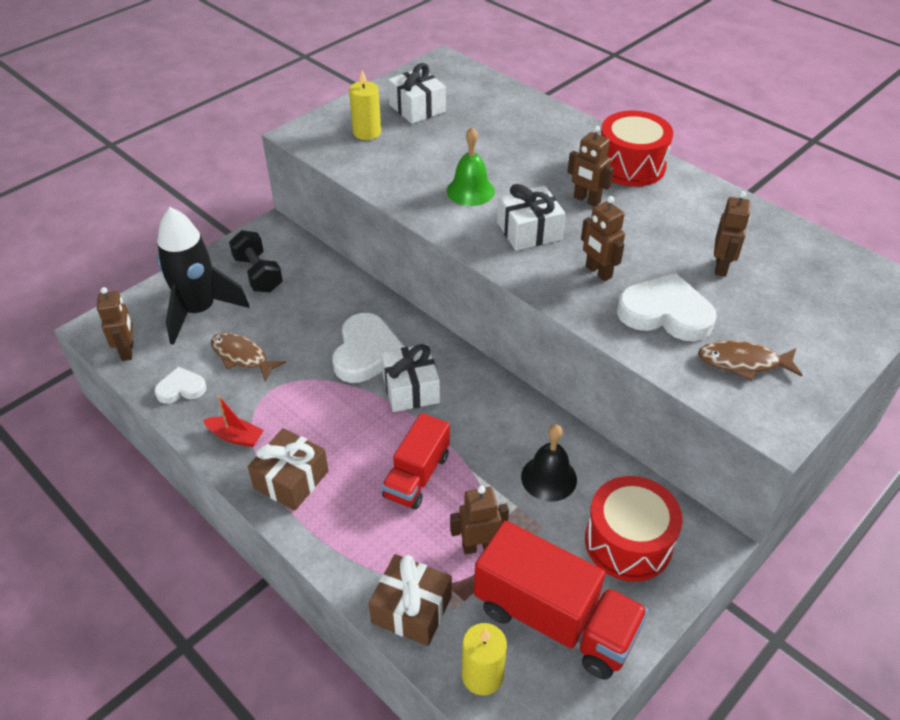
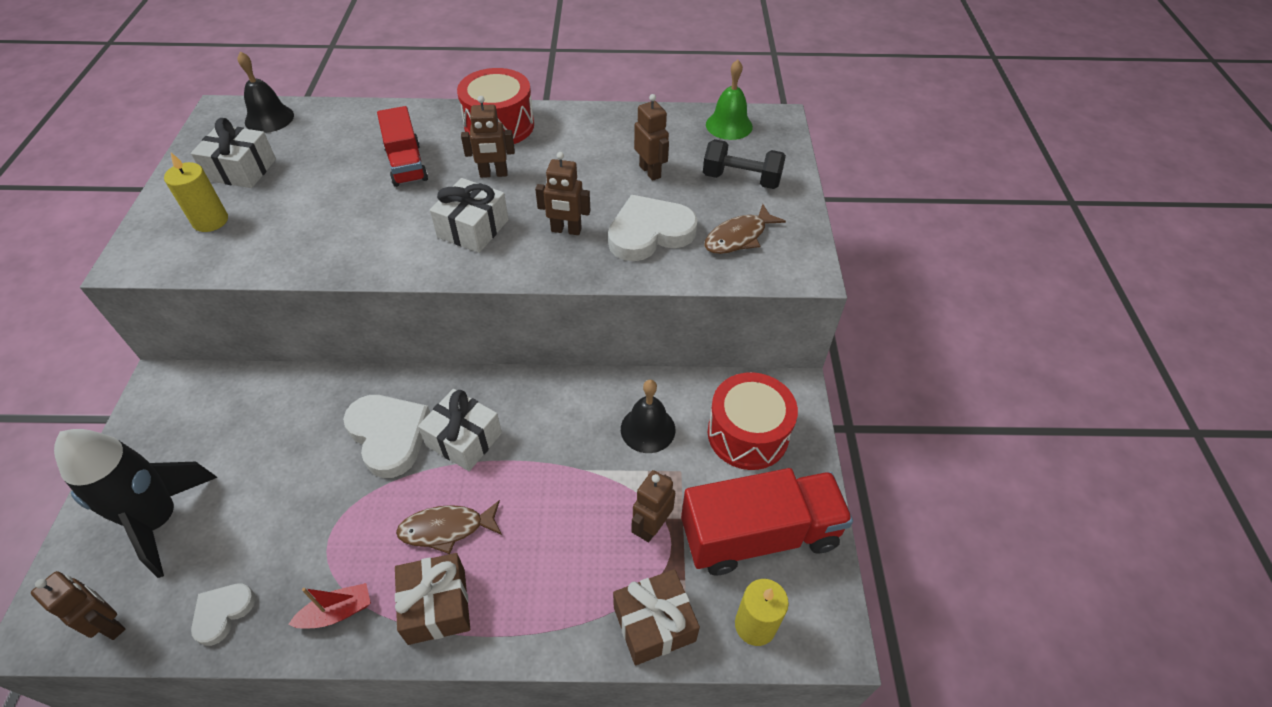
camera: 45 degrees left, 5 degrees up
brown fish [211,332,286,381] -> brown fish moved to [396,500,502,554]
black dumbbell [229,230,283,293] -> black dumbbell moved to [703,139,786,189]
red truck [382,413,450,510] -> red truck moved to [377,106,428,187]
green bell [447,127,495,206] -> green bell moved to [706,60,753,140]
none -> black bell [237,52,294,133]

